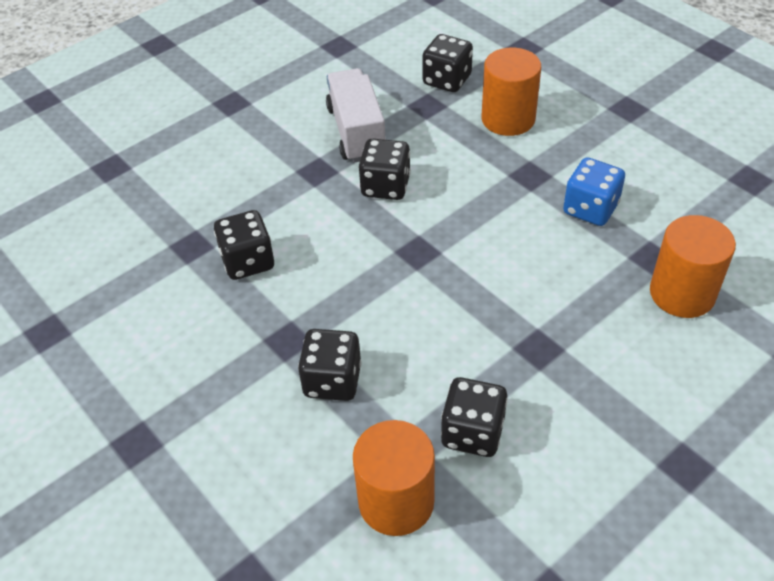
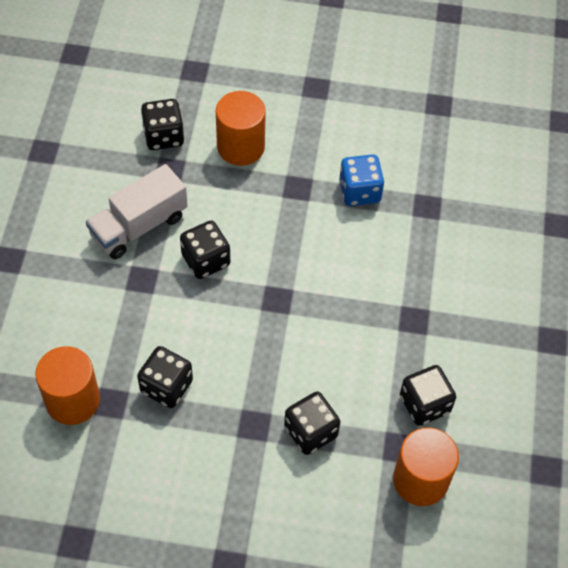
camera: 45 degrees left, 10 degrees up
white truck [326,68,386,163] -> white truck turned 75 degrees counterclockwise [86,164,188,259]
orange cylinder [650,215,736,318] -> orange cylinder moved to [35,346,100,425]

